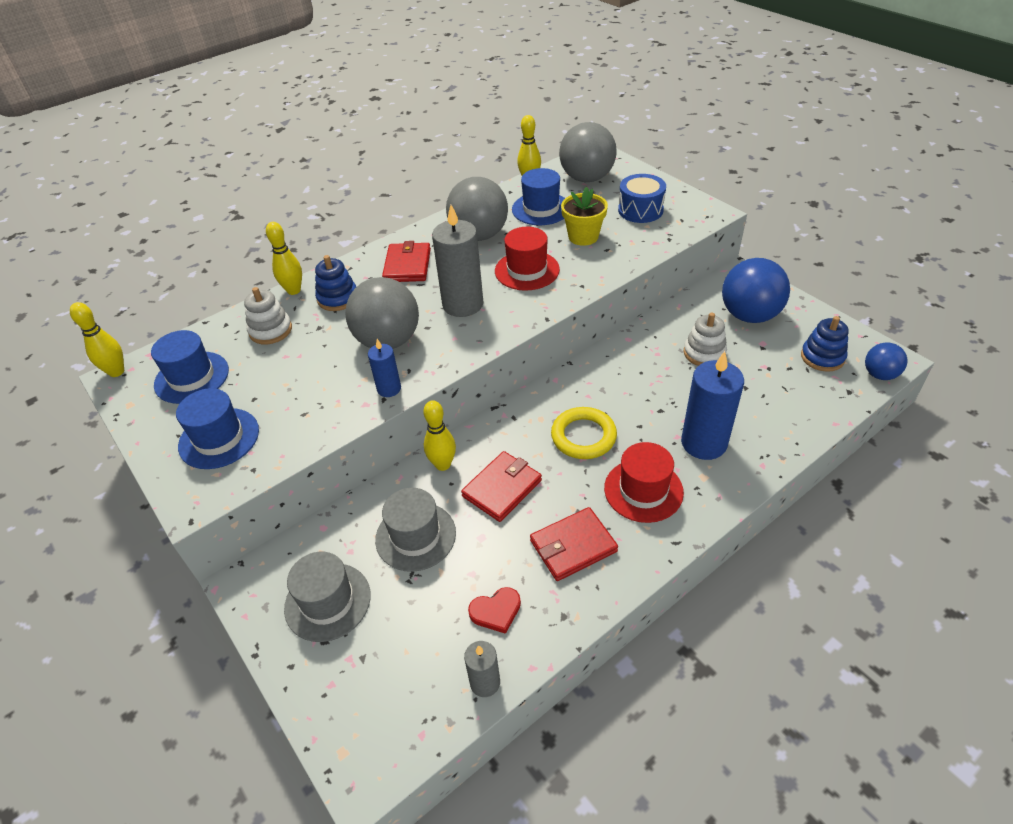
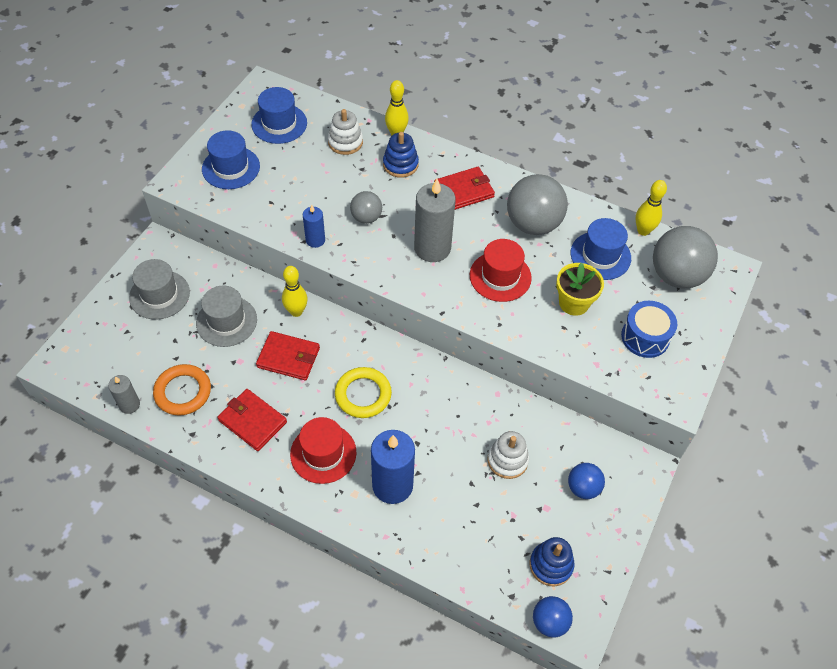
camera: 60 degrees right, 10 degrees up
yellow bowling pin [70,302,124,377] -> none
grey ball [345,277,419,349] -> grey ball [350,191,382,224], size x0.54
red heart [468,587,521,634] -> orange ring [153,364,211,416]
blue ball [722,258,790,323] -> blue ball [568,463,605,499], size x0.54

